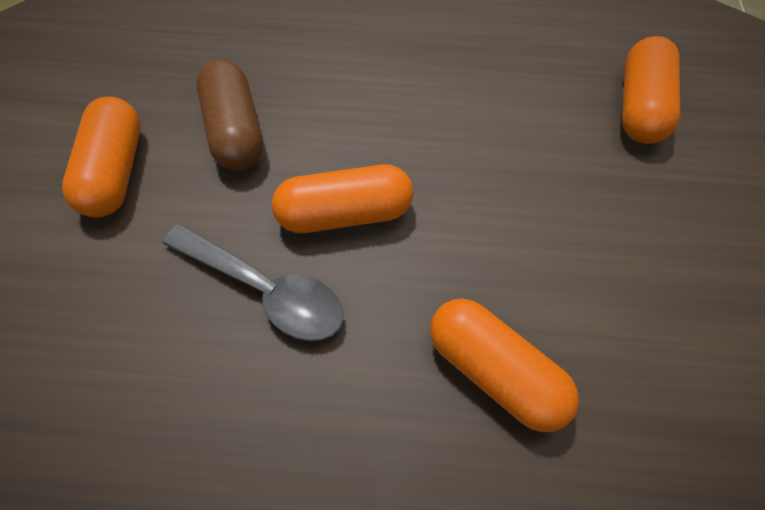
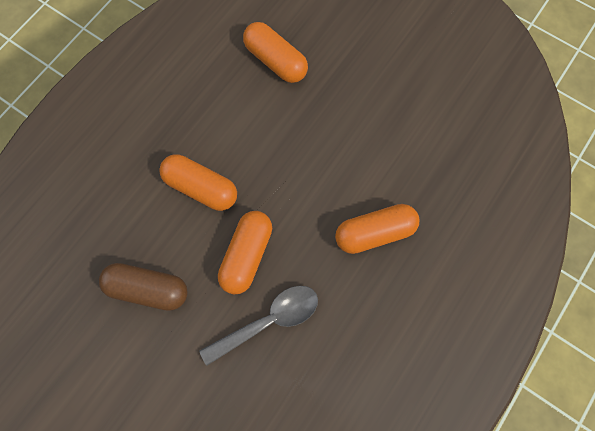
camera: 60 degrees left, 10 degrees up
orange capsule [62,97,141,217] -> orange capsule moved to [159,155,237,211]

